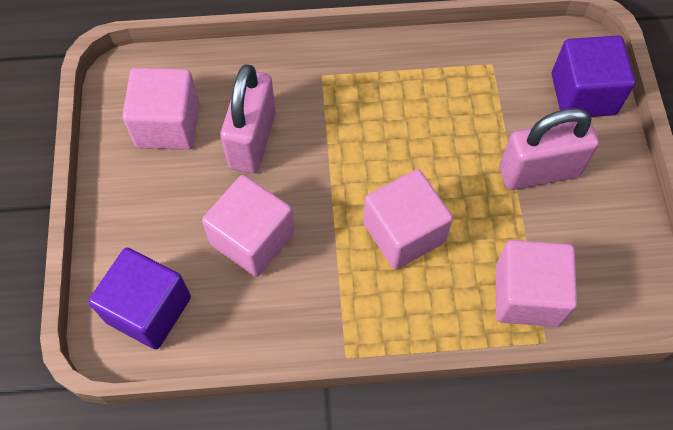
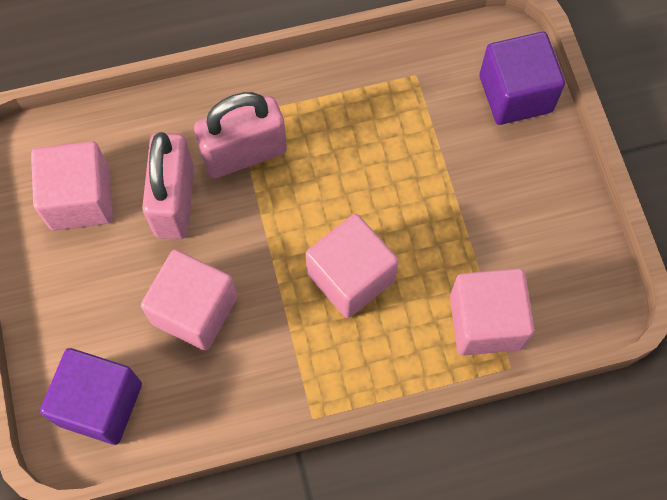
camera: 10 degrees left, 5 degrees up
pink padlock [500,108,599,190] -> pink padlock moved to [194,92,287,178]

